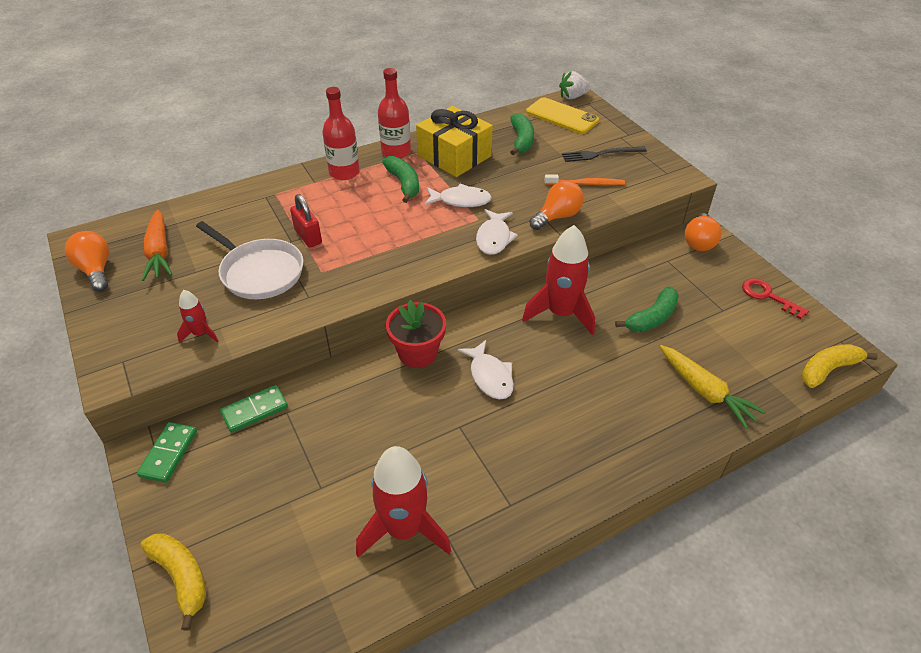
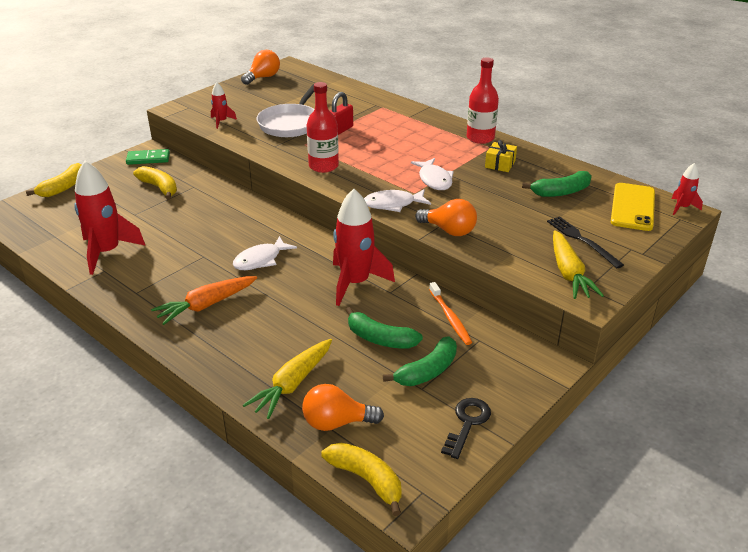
camera: 70 degrees right, 10 degrees down
orange carrot [142,210,173,281] -> orange carrot moved to [151,276,257,325]
green domino [220,385,288,433] -> none
red bottle [322,87,360,180] -> red bottle moved to [307,82,339,173]
green banana [382,156,419,203] -> green banana moved to [383,336,457,386]
red flower pot [386,300,446,368] -> none
yellow gift [416,106,493,177] -> yellow gift [485,140,517,172], size x0.48
orange toothbrush [545,174,625,186] -> orange toothbrush moved to [429,282,472,345]
white strawberry [559,71,591,99] -> red rocket [672,163,703,215]
orange light bulb [685,213,721,251] -> orange light bulb moved to [302,384,384,431]
red key [742,278,809,319] -> black key [441,398,491,459]
none -> yellow banana [133,166,177,200]
none -> yellow carrot [553,230,604,299]

